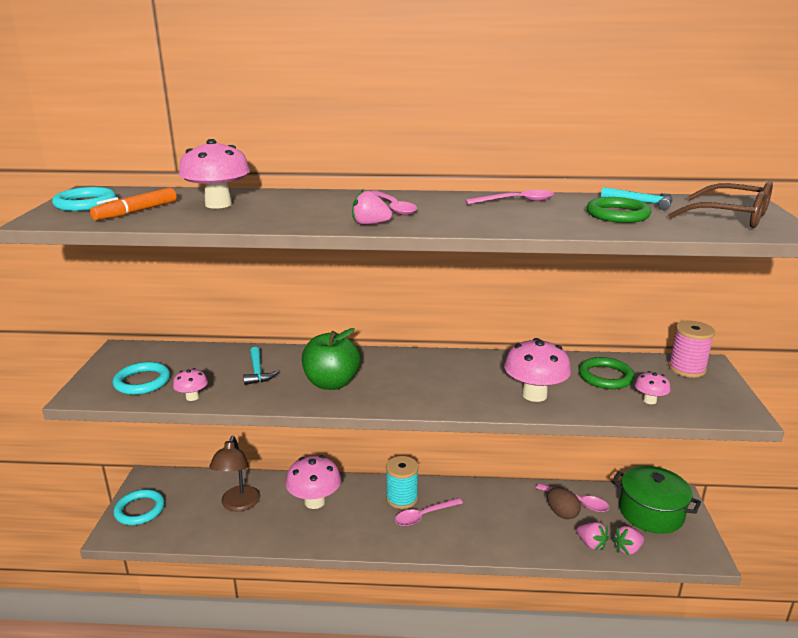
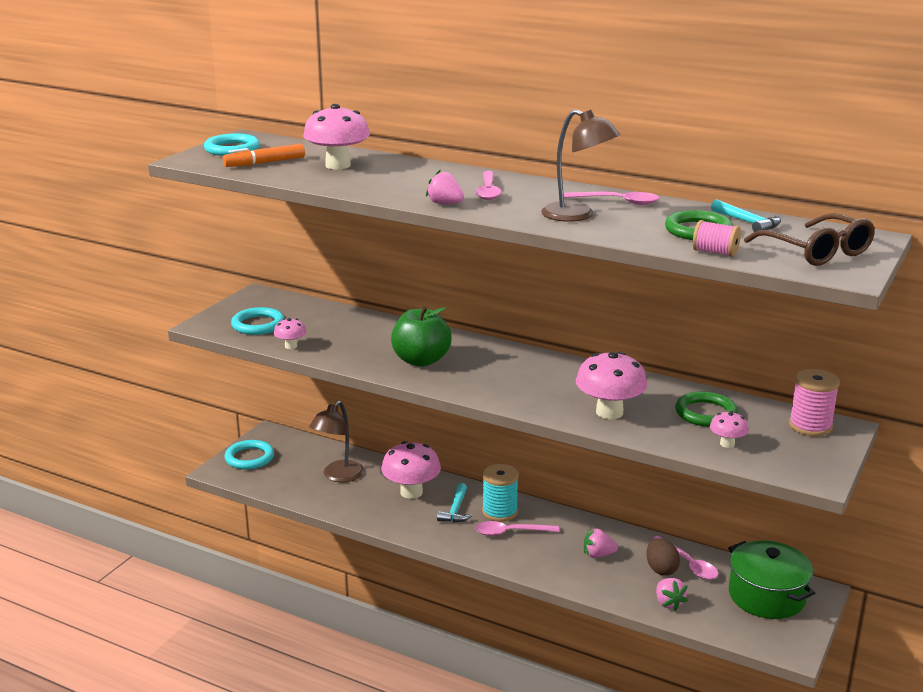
camera: 25 degrees right, 0 degrees up
turquoise hammer [243,347,278,385] -> turquoise hammer moved to [437,483,472,523]
pink strawberry [612,526,644,555] -> pink strawberry moved to [584,528,618,558]
none -> brown lamp [541,109,620,222]
none -> pink spool [693,220,741,257]

